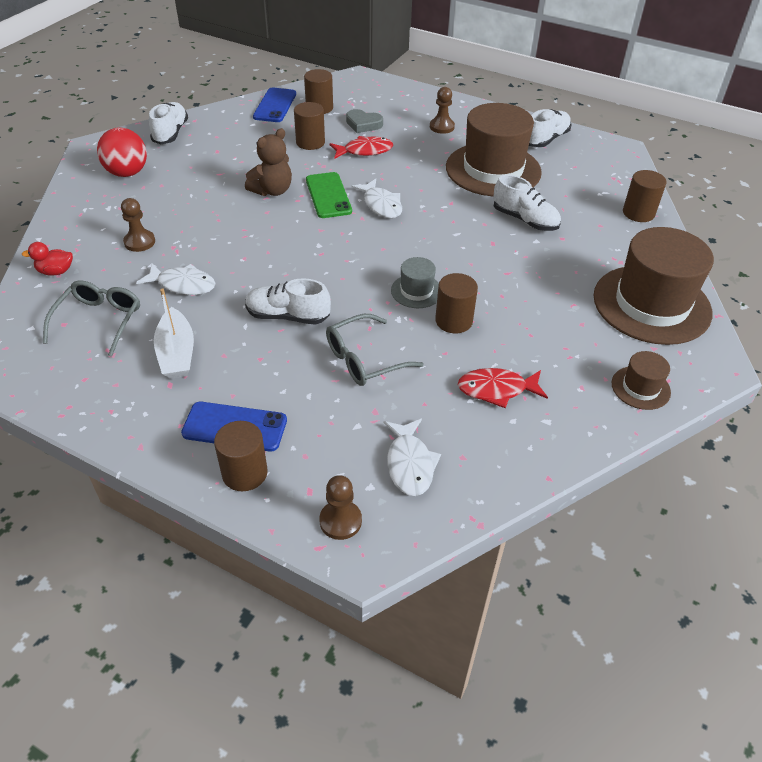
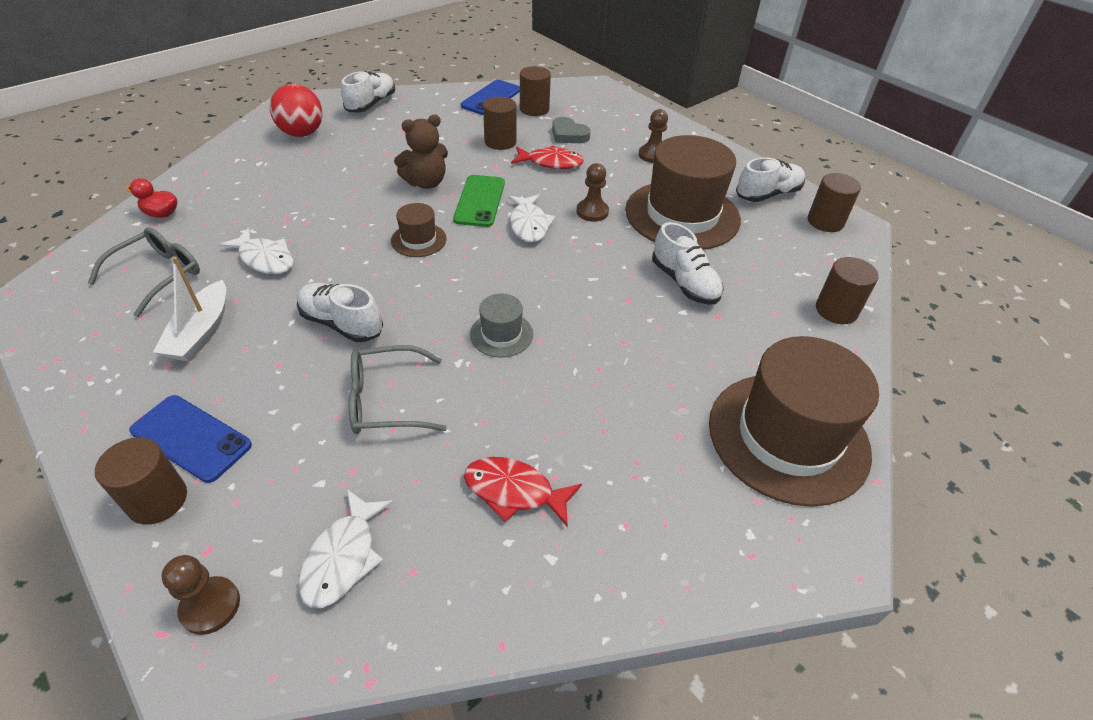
camera: 20 degrees right, 0 degrees up
brown pawn [121,198,155,252] -> brown pawn moved to [577,163,609,222]
brown cylinder [435,273,478,333] -> brown cylinder moved to [808,173,861,232]
brown hat [612,351,671,410] -> brown hat moved to [391,203,447,257]

